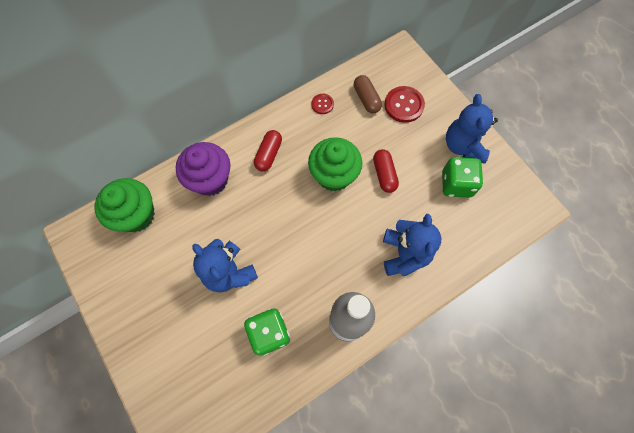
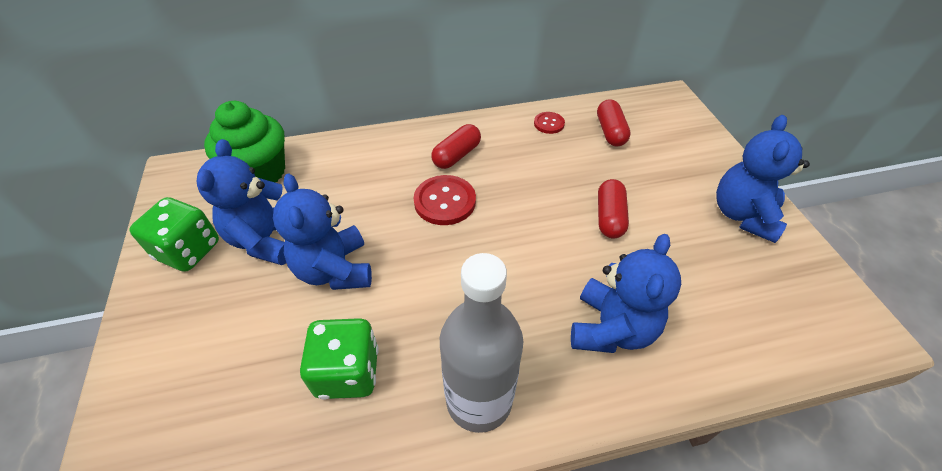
camera: 20 degrees right, 20 degrees down
purple cupcake [176,142,230,196] -> none
green cupcake [308,137,362,192] -> none
brown capsule [354,75,382,114] -> red capsule [597,99,631,146]
red button [384,86,425,123] -> red button moved to [414,175,476,225]
green dice [442,157,483,198] -> green dice moved to [129,197,219,272]
none -> blue teddy bear [197,139,286,265]

